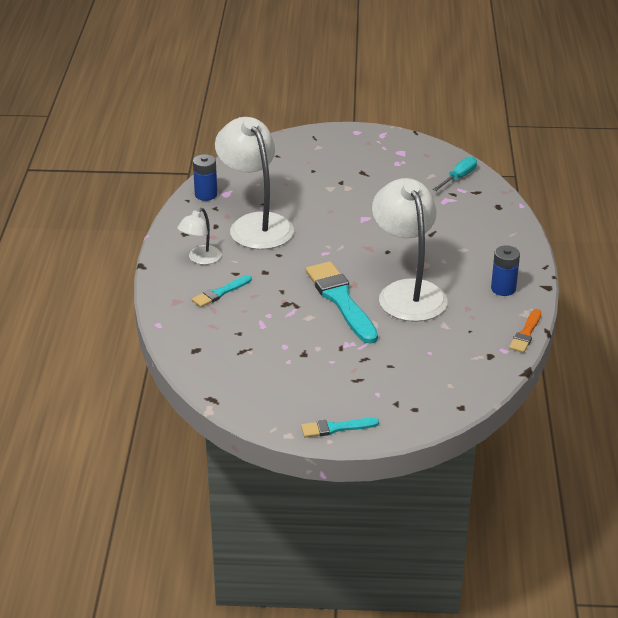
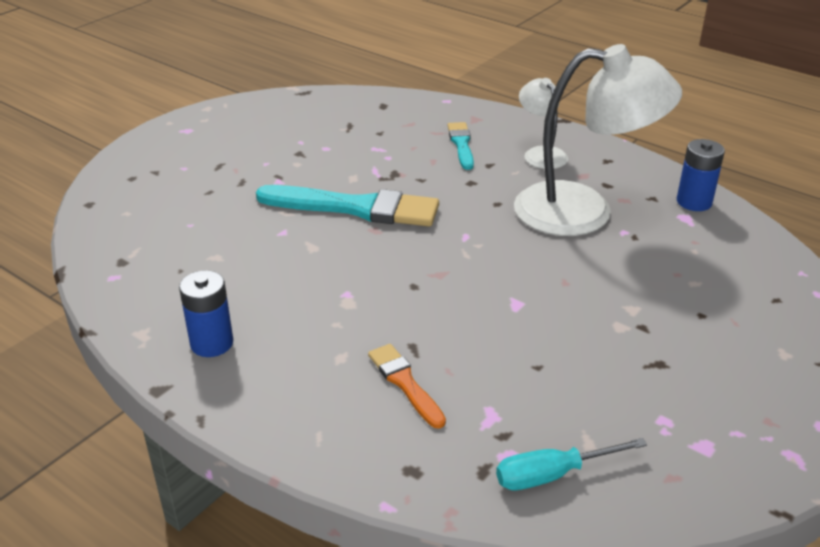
camera: 125 degrees right, 0 degrees up
turquoise brush [301,418,379,437] -> none
white lamp [372,178,448,322] -> none
turquoise screwdriver [433,156,477,191] -> turquoise screwdriver turned 90 degrees clockwise [496,438,647,490]
orange brush [509,309,541,353] -> orange brush moved to [368,344,446,429]

